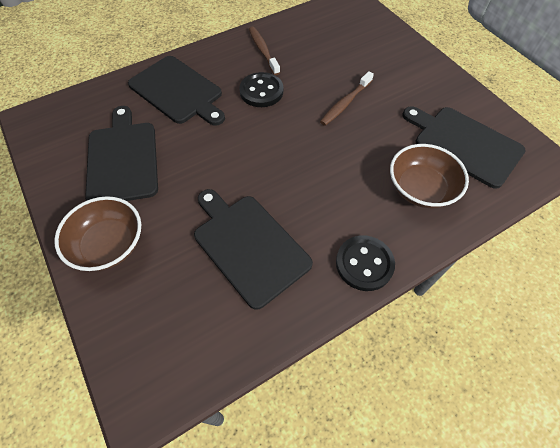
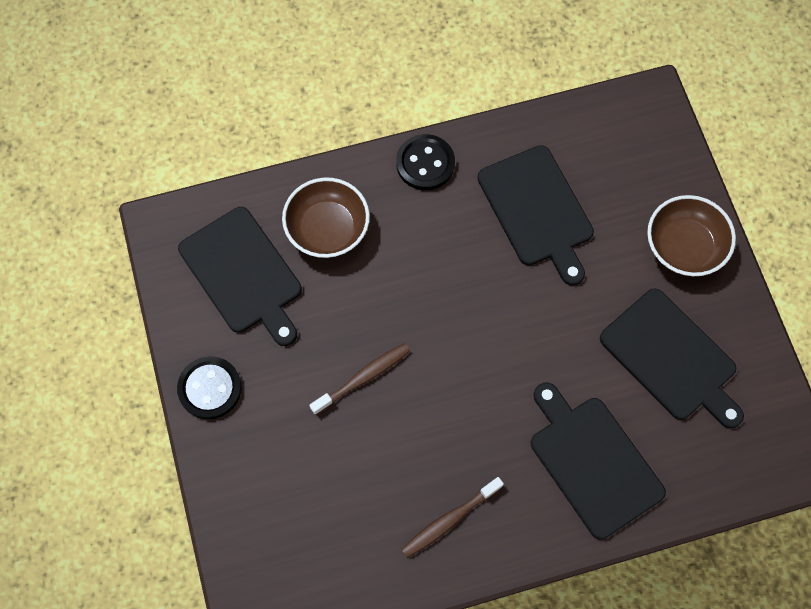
camera: 165 degrees left, 10 degrees up
black cutting board [85,106,158,201] -> black cutting board turned 45 degrees counterclockwise [600,288,744,429]
black button [239,72,283,107] -> black button moved to [177,356,242,419]
brown toothbrush [249,27,280,75] -> brown toothbrush turned 60 degrees clockwise [401,477,504,558]

